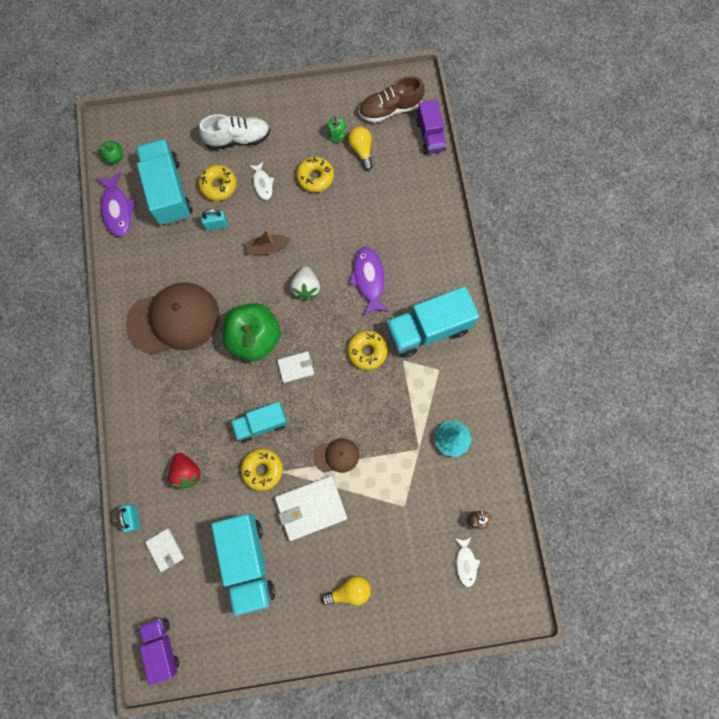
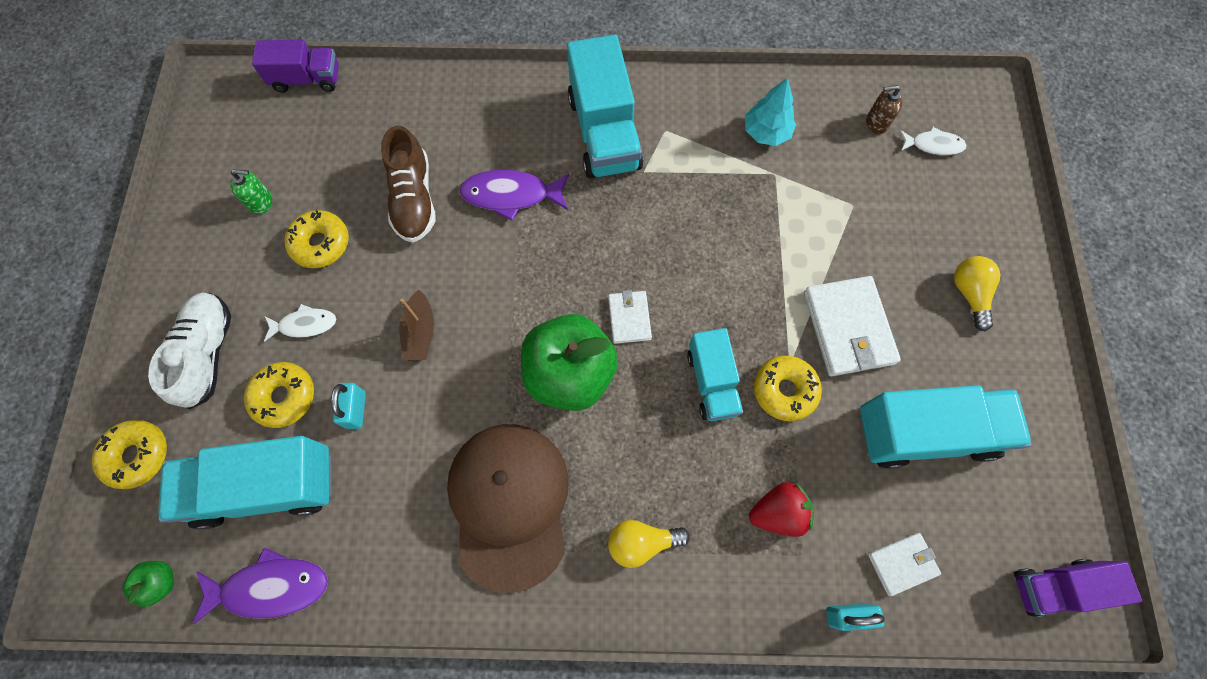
camera: 80 degrees left, 5 degrees down
white strawberry [290,266,320,300] -> none
brown cap [313,438,359,473] -> none
yellow donut [347,330,388,370] -> yellow donut moved to [92,420,167,489]
yellow light bulb [348,127,373,170] -> yellow light bulb moved to [608,520,690,568]
brown shoe [359,76,425,123] -> brown shoe moved to [381,126,436,243]

